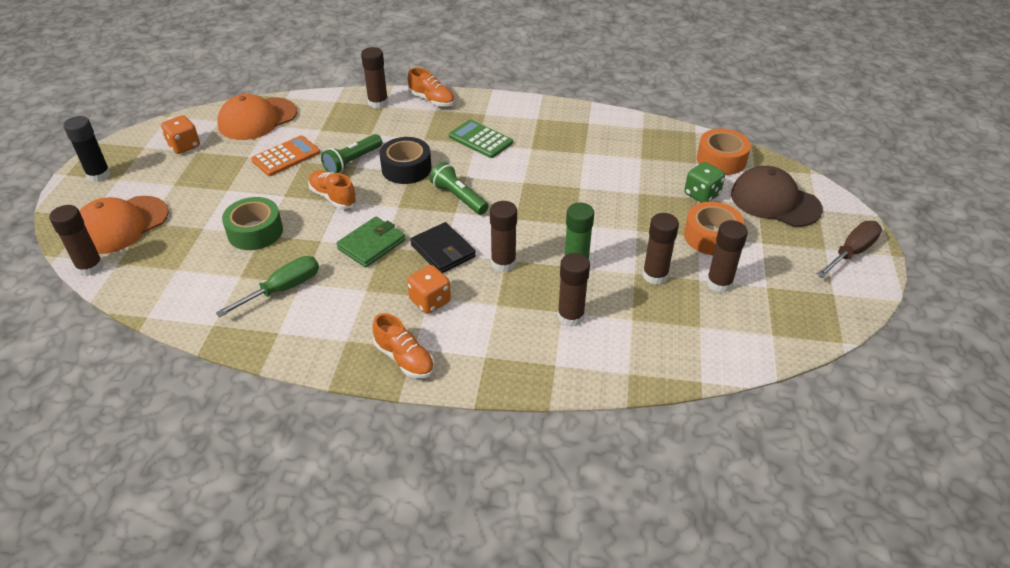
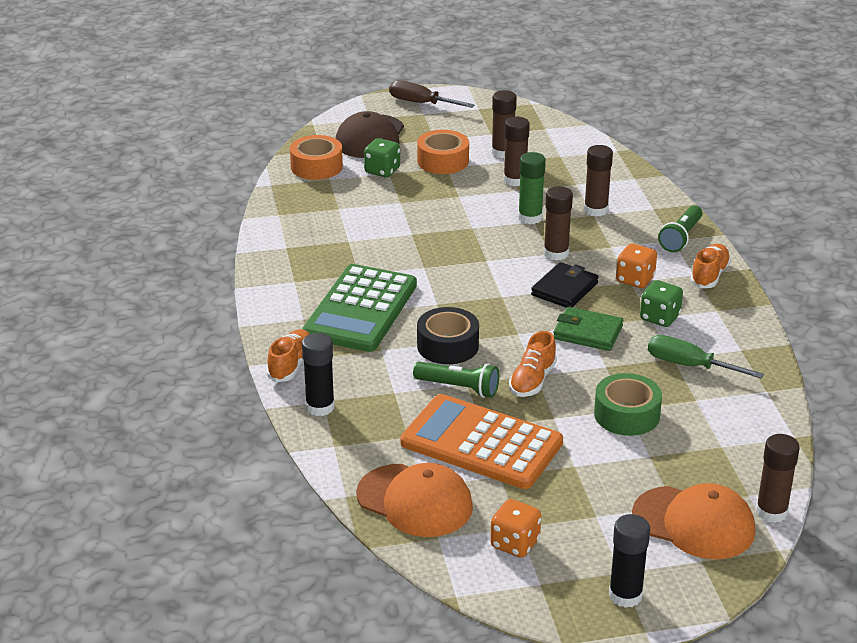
camera: 110 degrees left, 10 degrees down
orange calculator [251,135,320,176] -> orange calculator [400,394,563,489], size x1.76
brown glue stick [361,47,388,109] -> black glue stick [302,333,335,416]
green flashlight [430,162,489,215] -> green flashlight moved to [658,205,703,252]
green calculator [449,119,513,158] -> green calculator [302,264,417,352], size x1.76
none -> green dice [640,280,683,327]

